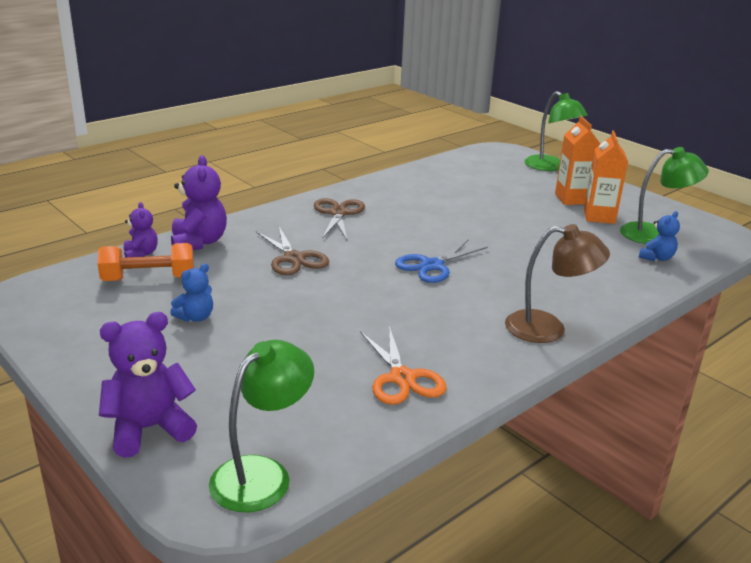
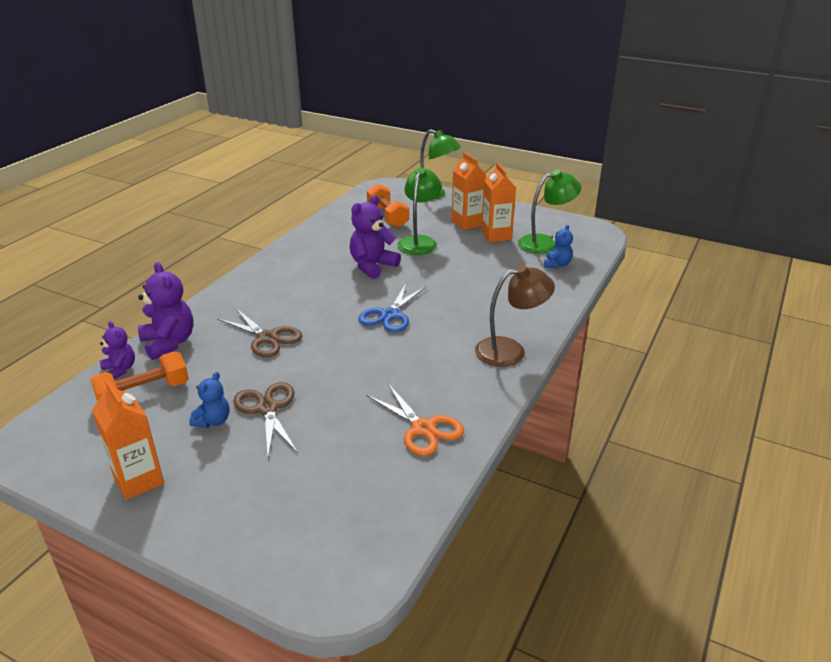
camera: 20 degrees left, 5 degrees up
purple teddy bear [99,312,197,458] -> purple teddy bear moved to [350,195,401,279]
green lamp [209,340,314,512] -> green lamp moved to [397,167,442,255]
brown scissors [314,198,365,240] -> brown scissors moved to [233,382,298,457]
none -> orange carton [92,380,164,500]
none -> orange dumbbell [367,183,409,228]

